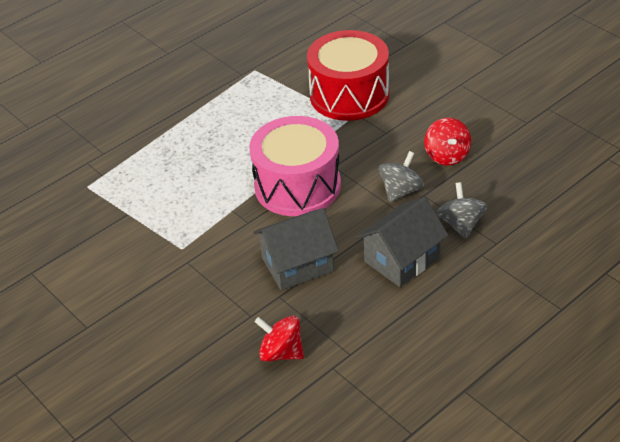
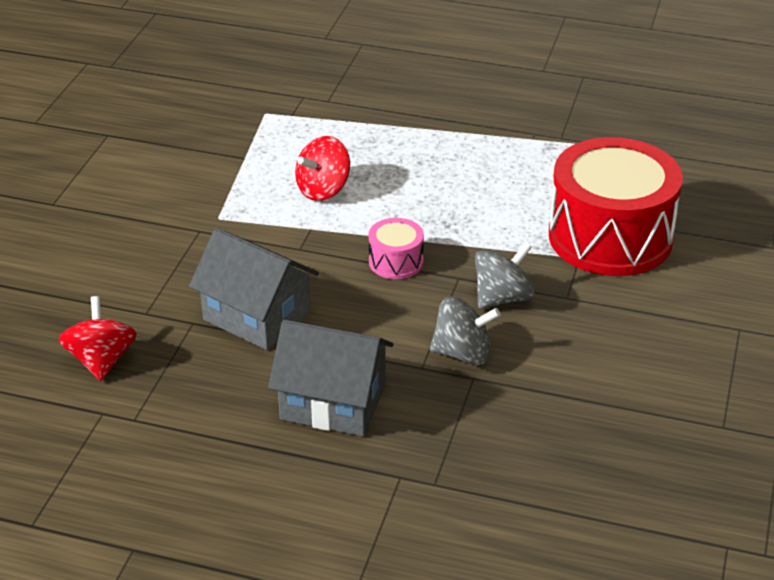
camera: 55 degrees right, 5 degrees down
pink drum [249,116,341,216] -> pink drum [368,218,424,279], size x0.43
red spinning top [424,118,471,166] -> red spinning top moved to [295,136,350,201]
grey spinning top [437,182,487,239] -> grey spinning top moved to [475,242,535,309]

